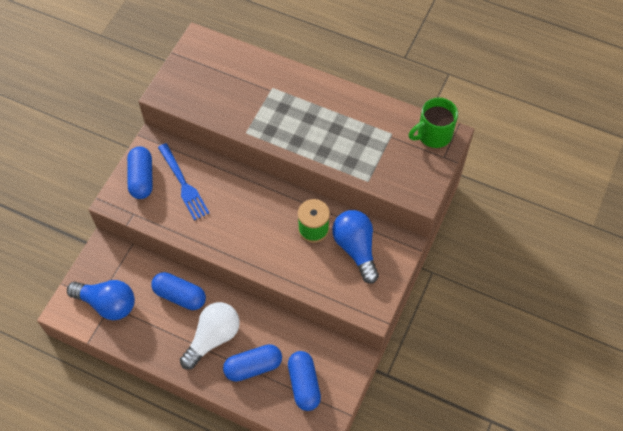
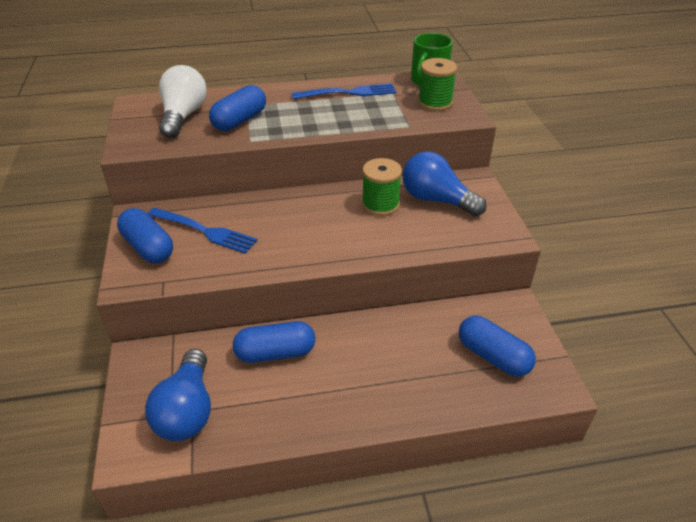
camera: 35 degrees left, 20 degrees down
blue light bulb [67,280,135,320] -> blue light bulb turned 105 degrees clockwise [145,349,211,441]
white light bulb [180,302,240,370] -> white light bulb moved to [159,65,207,138]
blue capsule [223,344,282,382] -> blue capsule moved to [209,85,266,131]
none -> blue fork [292,83,397,99]
none -> green spool [418,58,457,111]

